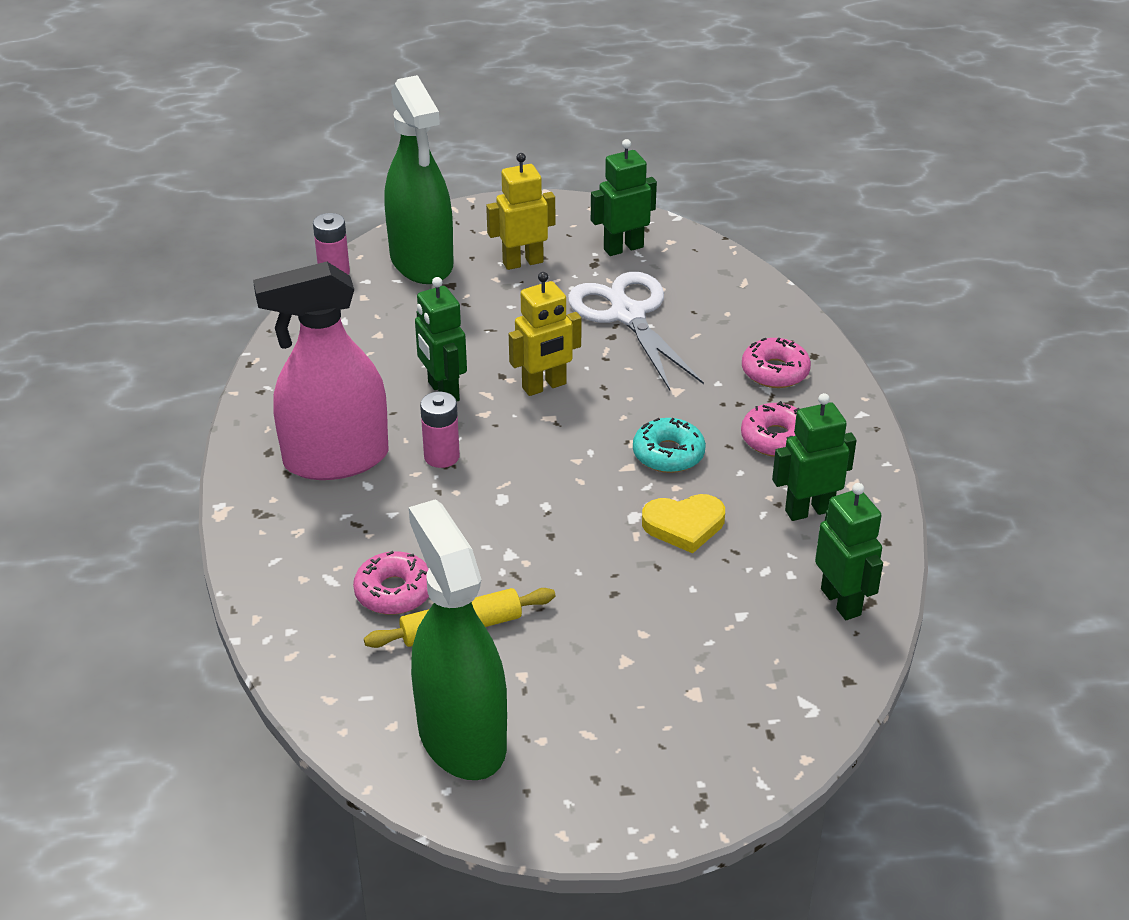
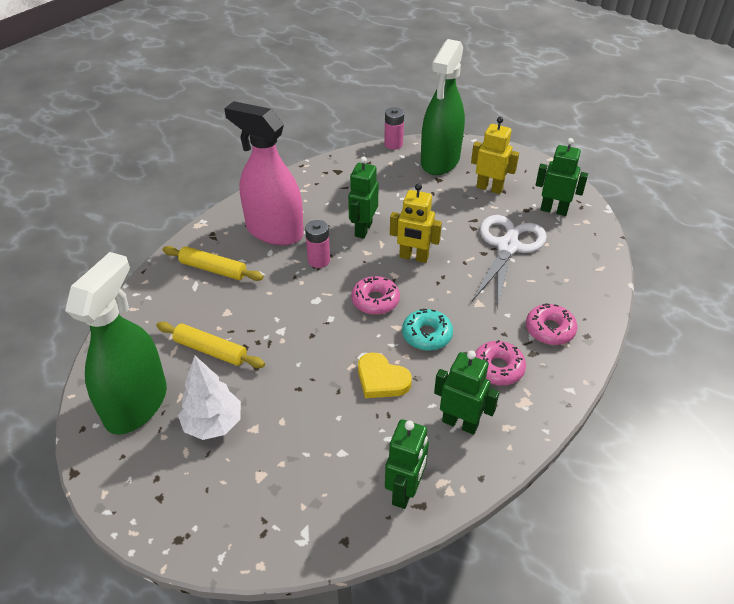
camera: 45 degrees right, 5 degrees up
pink donut [353,551,429,615] -> pink donut moved to [351,276,400,315]
none -> yellow rolling pin [163,246,264,281]
none -> white tree [178,356,241,440]

